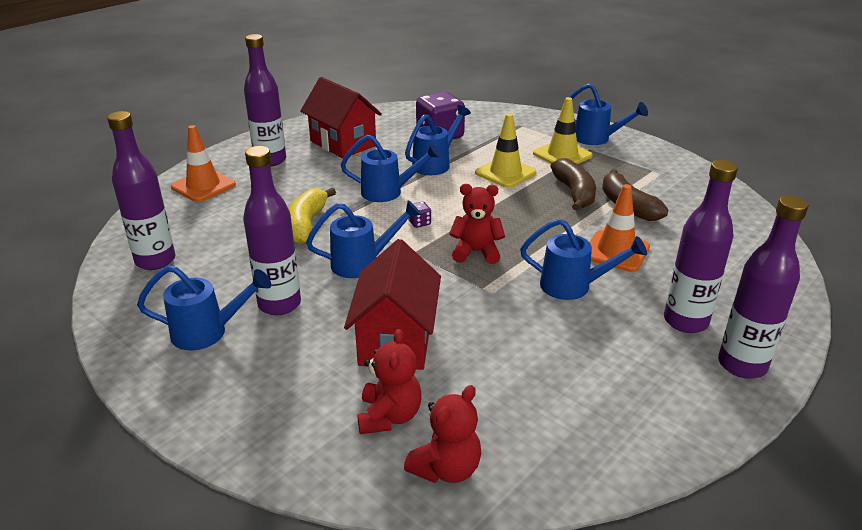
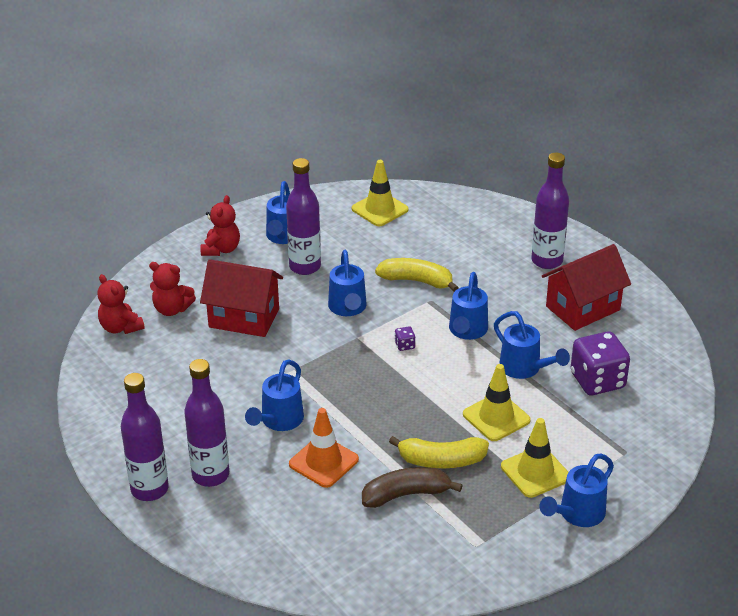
camera: 100 degrees right, 5 degrees up
purple bottle [107,111,175,270] -> yellow traffic cone [352,160,409,226]
orange traffic cone [171,125,236,202] -> none
red teddy bear [449,184,505,264] -> red teddy bear moved to [200,195,240,256]
brown banana [550,158,596,211] -> yellow banana [389,436,489,468]

